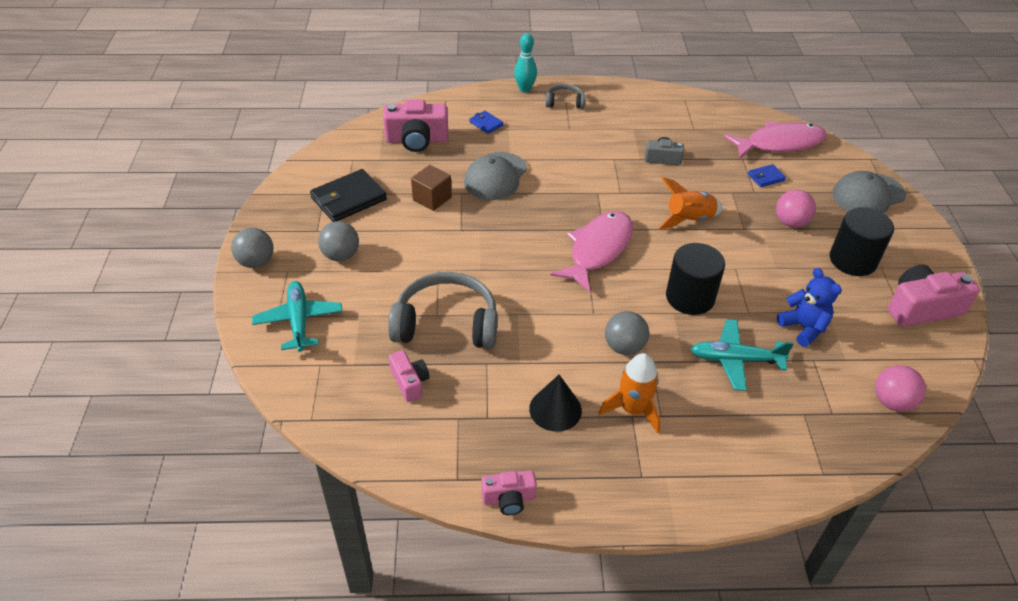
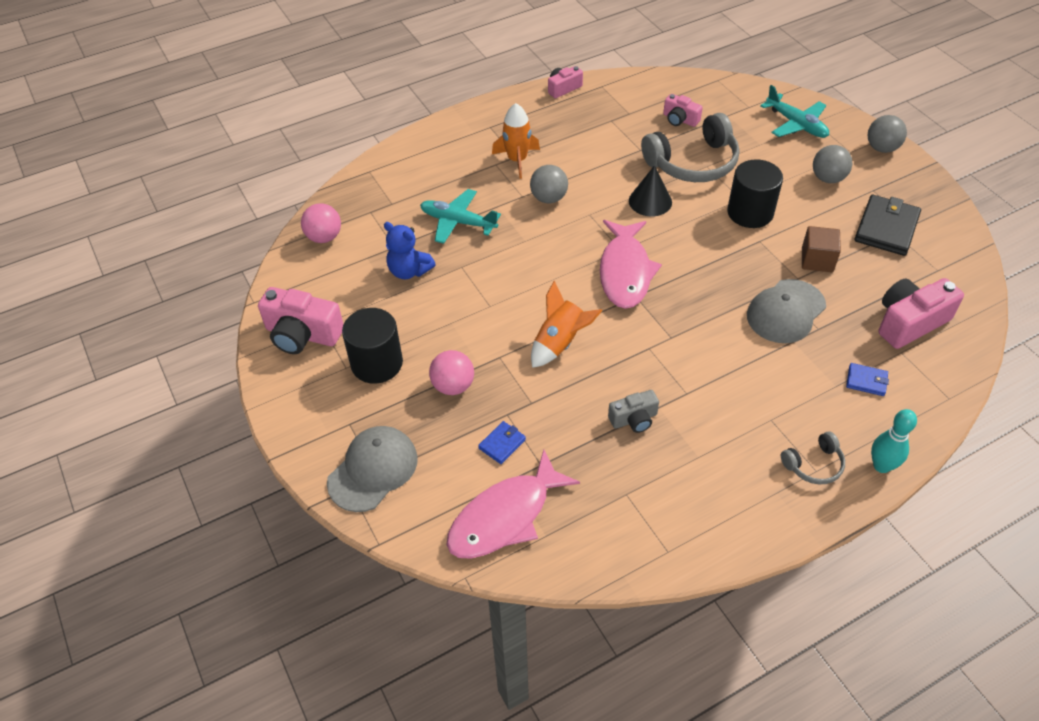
camera: 155 degrees right, 5 degrees up
grey cap [464,152,527,200] -> grey cap turned 135 degrees counterclockwise [747,279,826,343]
black cone [529,375,582,432] -> black cone moved to [629,165,672,216]
black cylinder [666,243,725,315] -> black cylinder moved to [727,159,783,228]
turquoise plane [691,319,794,391] -> turquoise plane turned 135 degrees counterclockwise [420,189,501,244]
pink camera [888,264,980,327] -> pink camera turned 60 degrees clockwise [258,287,344,354]

